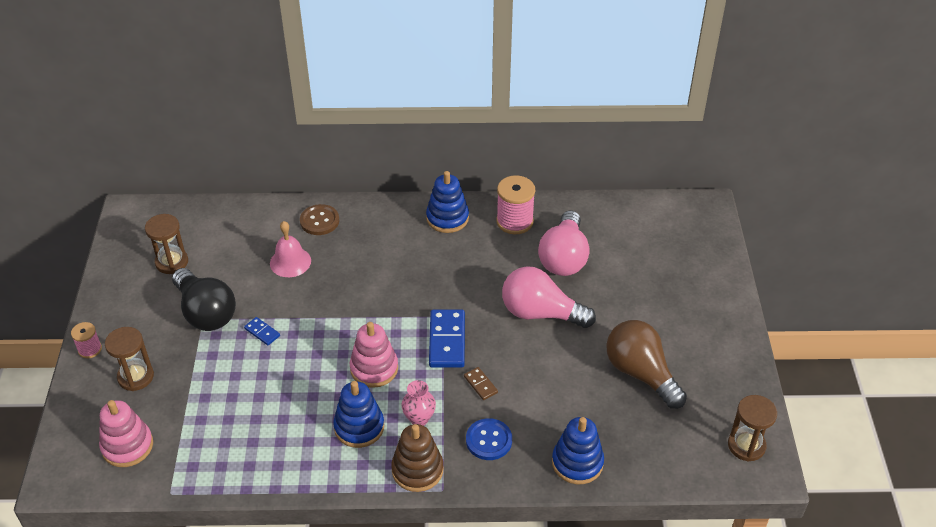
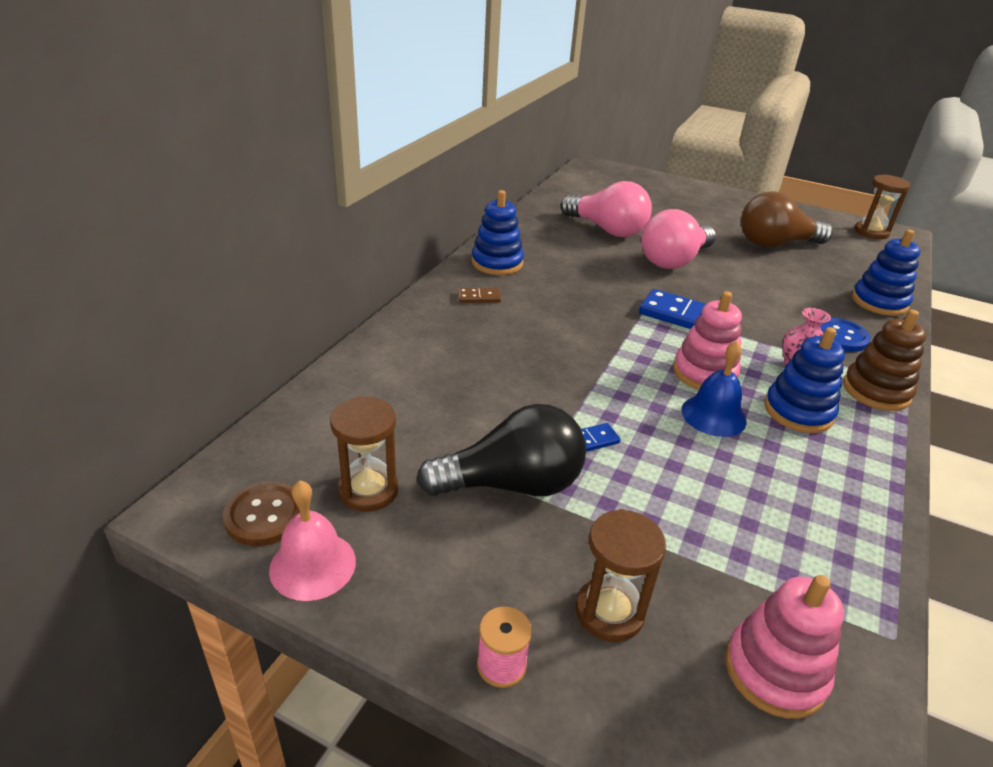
camera: 65 degrees left, 10 degrees down
pink bell [270,221,311,277] -> pink bell moved to [269,480,356,601]
brown button [300,204,339,235] -> brown button moved to [223,481,300,546]
brown domino [464,367,498,400] -> brown domino moved to [458,288,501,303]
pink spool [496,175,535,234] -> none
none -> blue bell [681,341,746,437]

